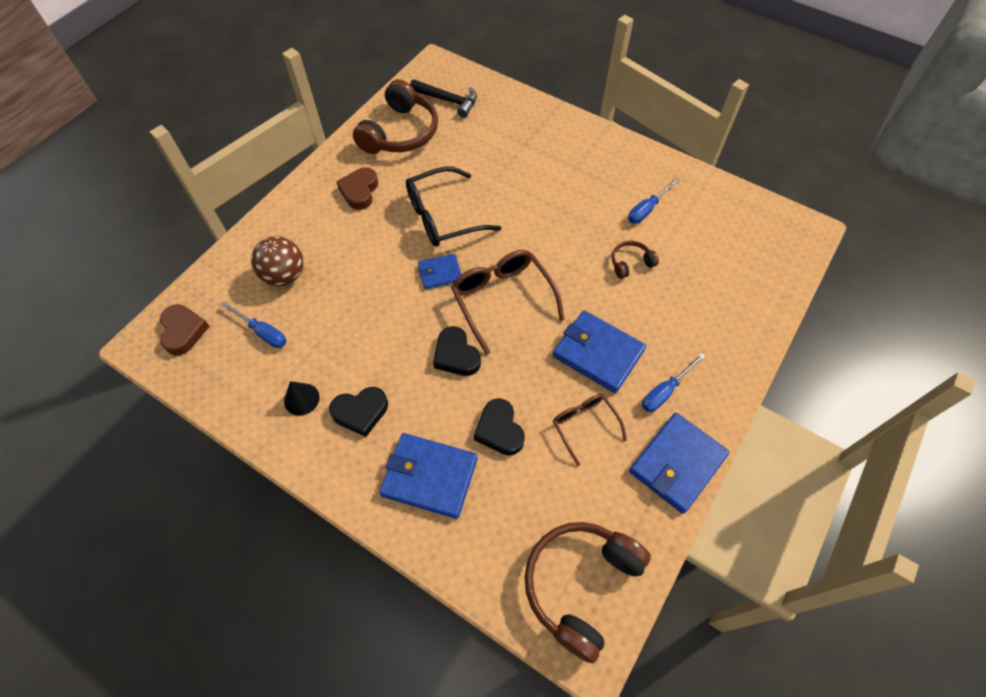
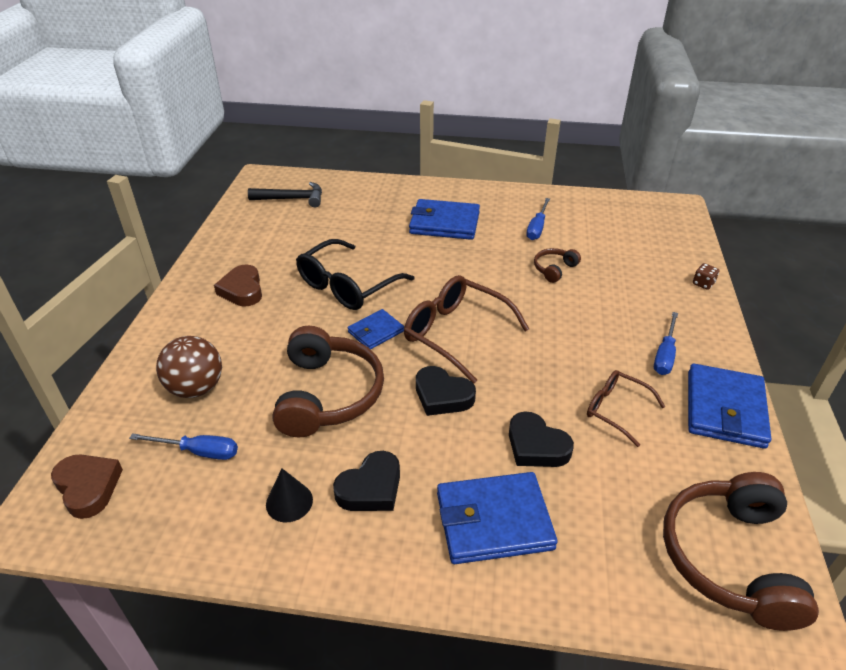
camera: 25 degrees left, 20 degrees down
brown headphones [353,79,438,154] -> brown headphones moved to [272,326,384,437]
blue wallet [553,310,646,393] -> blue wallet moved to [409,199,480,240]
none -> brown dice [693,263,719,290]

